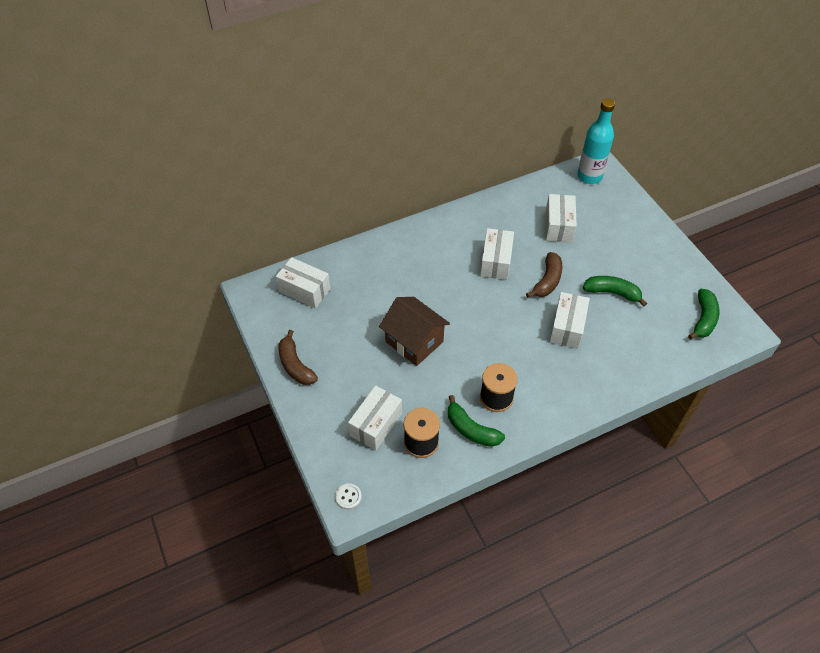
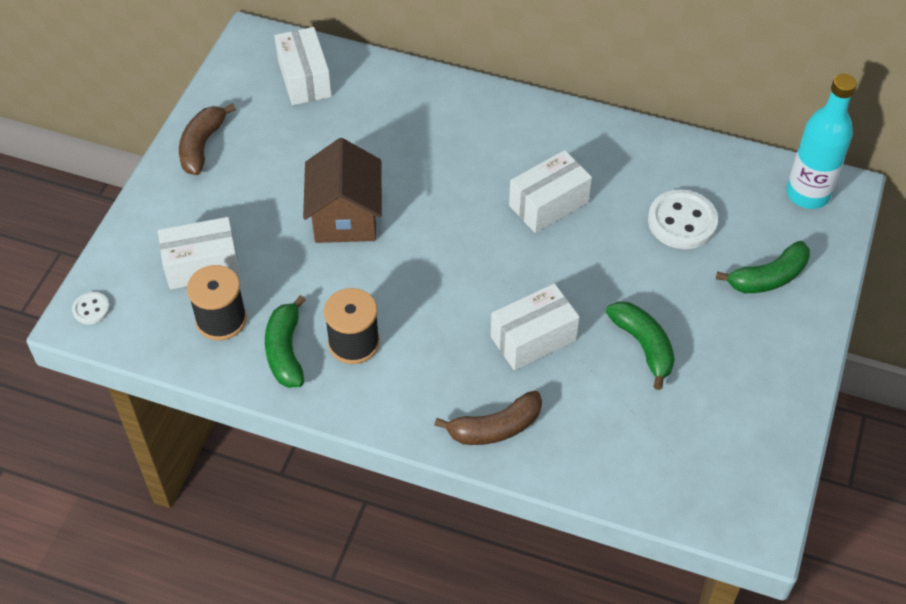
camera: 45 degrees right, 0 degrees up
brown banana [526,252,562,298] -> brown banana moved to [434,390,542,445]
white box [546,194,577,242] -> white button [648,190,718,249]
green banana [688,289,720,340] -> green banana moved to [716,241,810,293]

